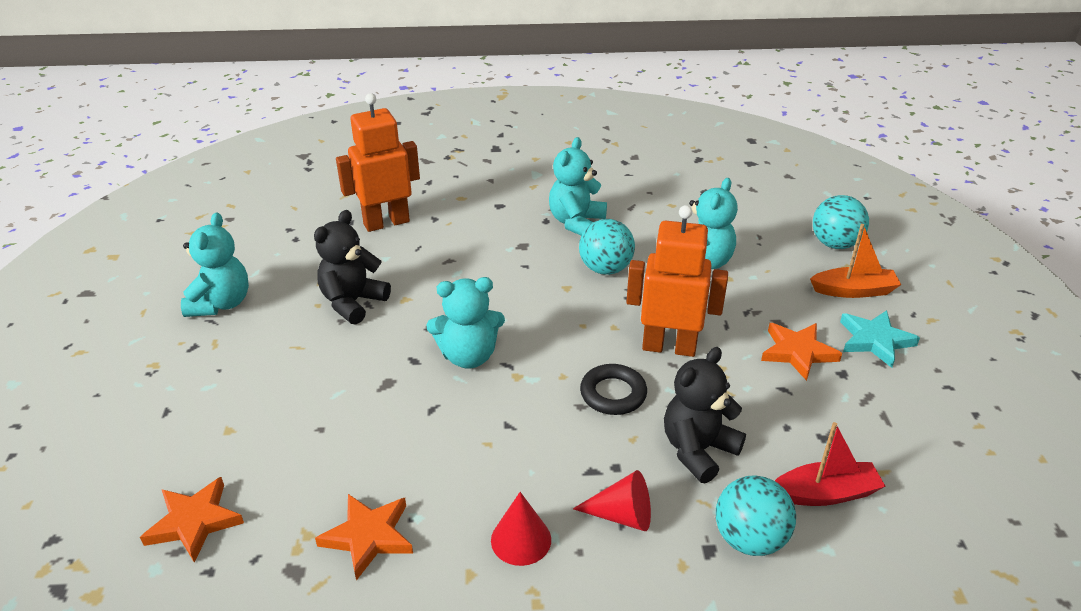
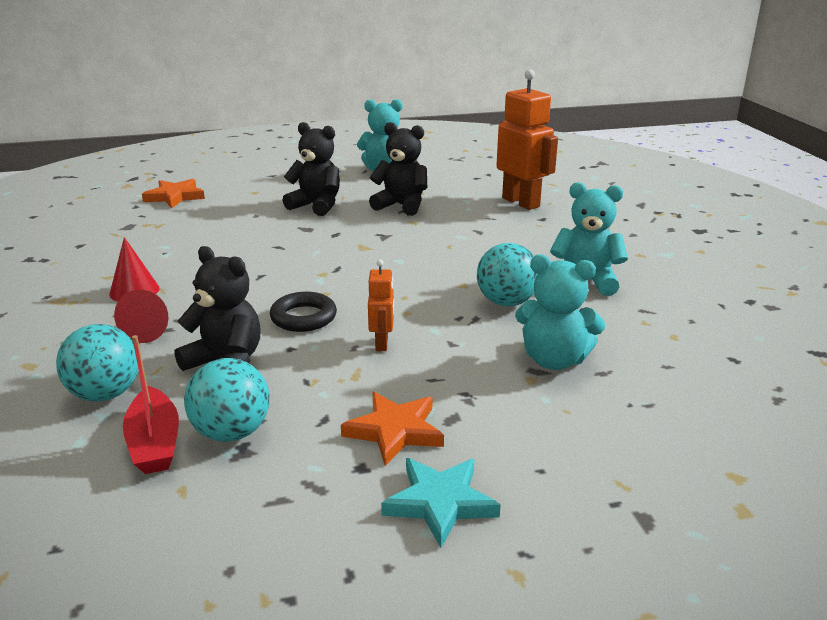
camera: 80 degrees right, 10 degrees down
orange star [315,494,413,581] -> none
turquoise teddy bear [426,277,505,369] -> none
orange robot [626,205,728,357] -> orange robot [368,259,394,351], size x0.50
orange boat [810,224,901,298] -> none
turquoise ball [813,195,869,249] -> turquoise ball moved to [184,358,269,442]
none -> black teddy bear [283,122,340,216]

